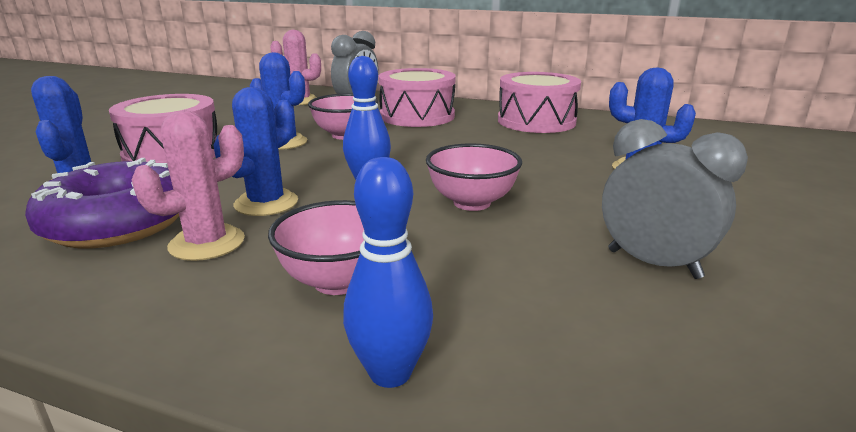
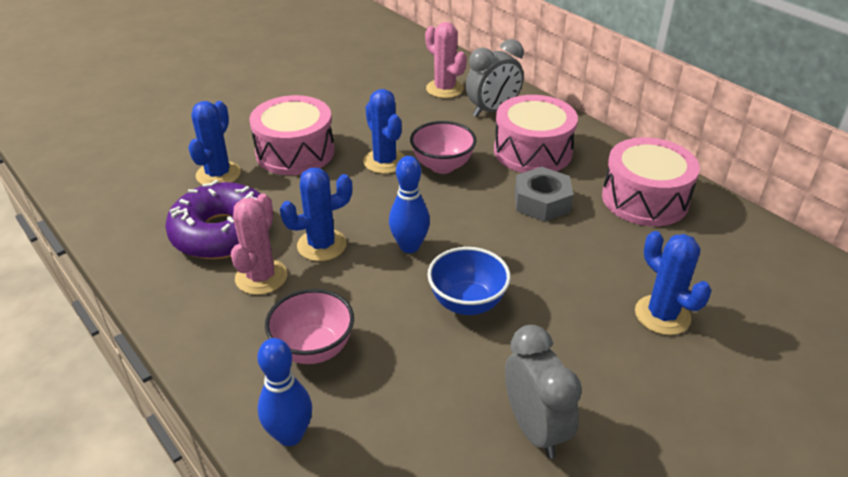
camera: 30 degrees right, 15 degrees up
pink cactus [131,110,245,261] -> pink cactus turned 60 degrees counterclockwise [231,194,287,295]
pink bowl [426,143,522,211] -> blue bowl [427,247,511,315]
none -> grey nut [515,167,573,222]

